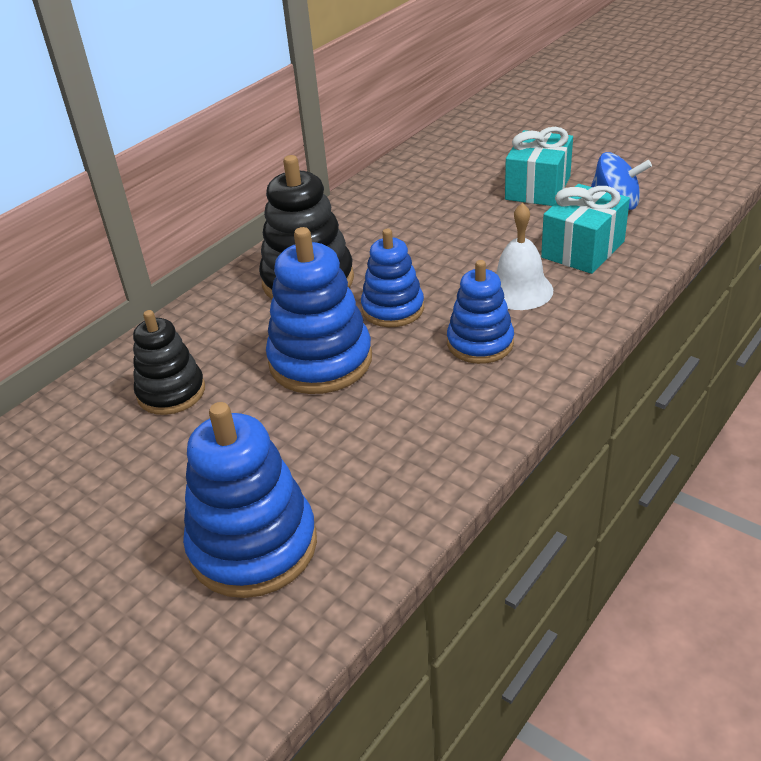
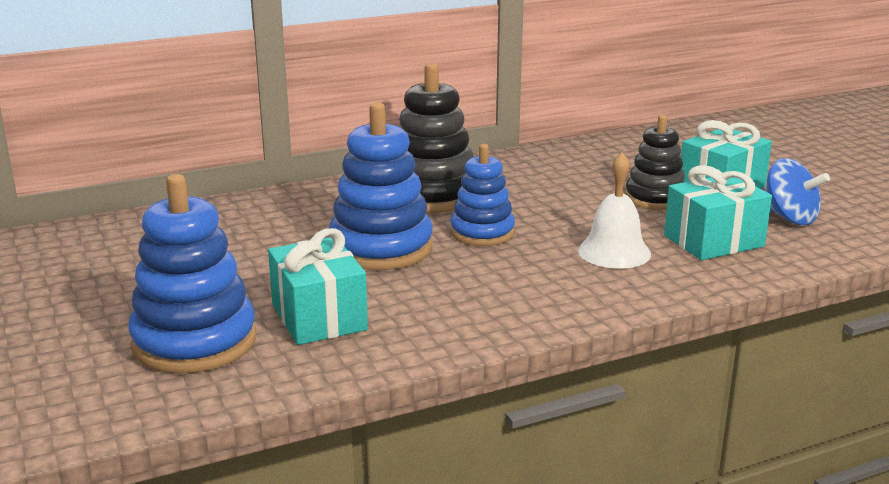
camera: 25 degrees right, 15 degrees down
black stacking toy [133,310,205,415] -> black stacking toy moved to [625,115,685,210]
blue stacking toy [447,260,514,364] -> none
none -> turquoise gift [268,228,368,345]

